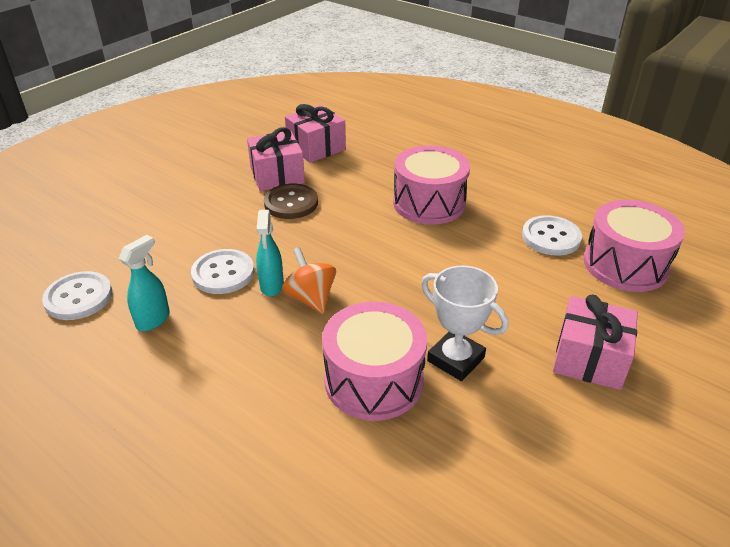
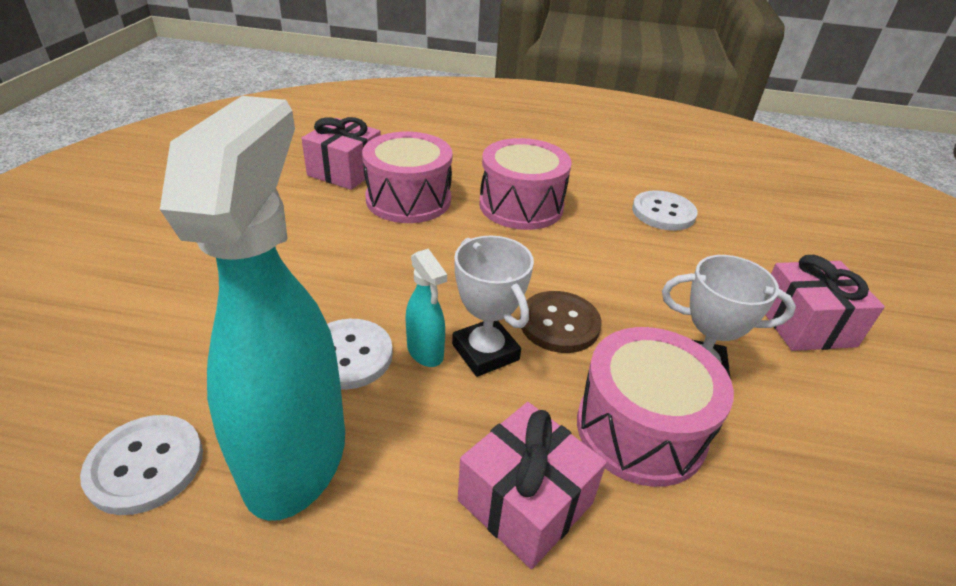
camera: 30 degrees left, 0 degrees up
turquoise spray bottle [119,235,170,331] -> turquoise spray bottle [160,96,345,521], size x2.39
pink gift [247,127,305,191] -> pink gift moved to [458,402,607,569]
brown button [264,184,318,219] -> brown button moved to [521,291,602,353]
orange spinning top [282,247,336,314] -> white trophy [452,235,534,377]
pink drum [583,200,685,292] -> pink drum moved to [362,132,453,223]

